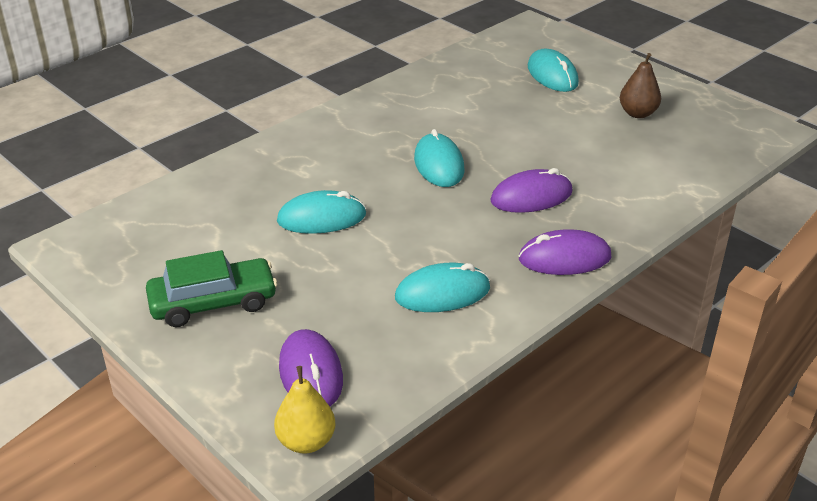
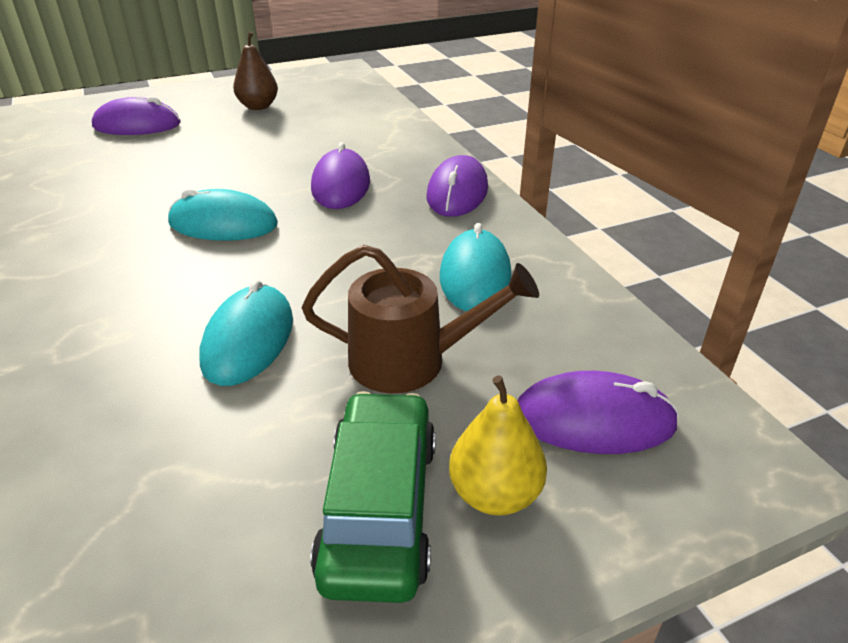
camera: 70 degrees left, 0 degrees up
yellow pear [274,366,336,454] -> yellow pear moved to [449,375,547,516]
turquoise mouse [528,48,579,92] -> purple mouse [92,96,180,135]
none -> brown watering can [302,245,539,393]

